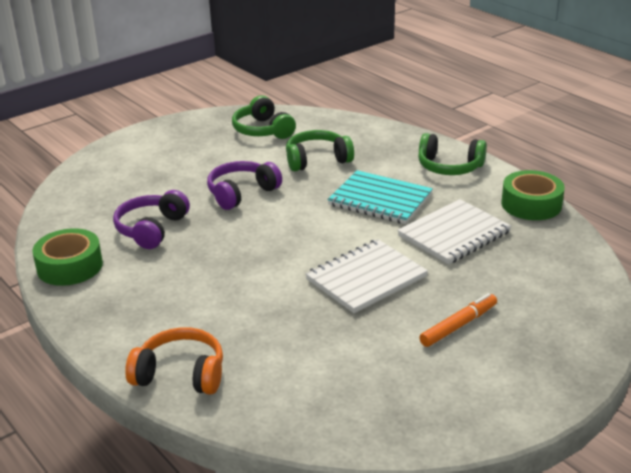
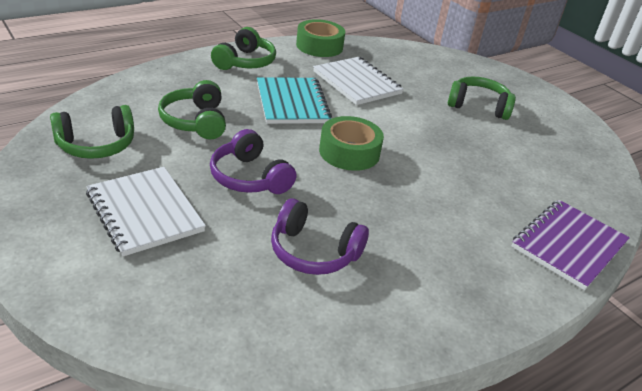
camera: 90 degrees left, 5 degrees up
green tape [33,228,103,286] -> green tape moved to [319,116,384,171]
orange headphones [125,327,223,395] -> purple notebook [511,200,630,290]
white notebook [305,239,428,313] -> white notebook moved to [86,167,206,257]
turquoise notebook [327,170,433,224] -> turquoise notebook turned 45 degrees counterclockwise [257,77,332,124]
orange marker [419,293,497,347] -> green headphones [448,76,516,120]

